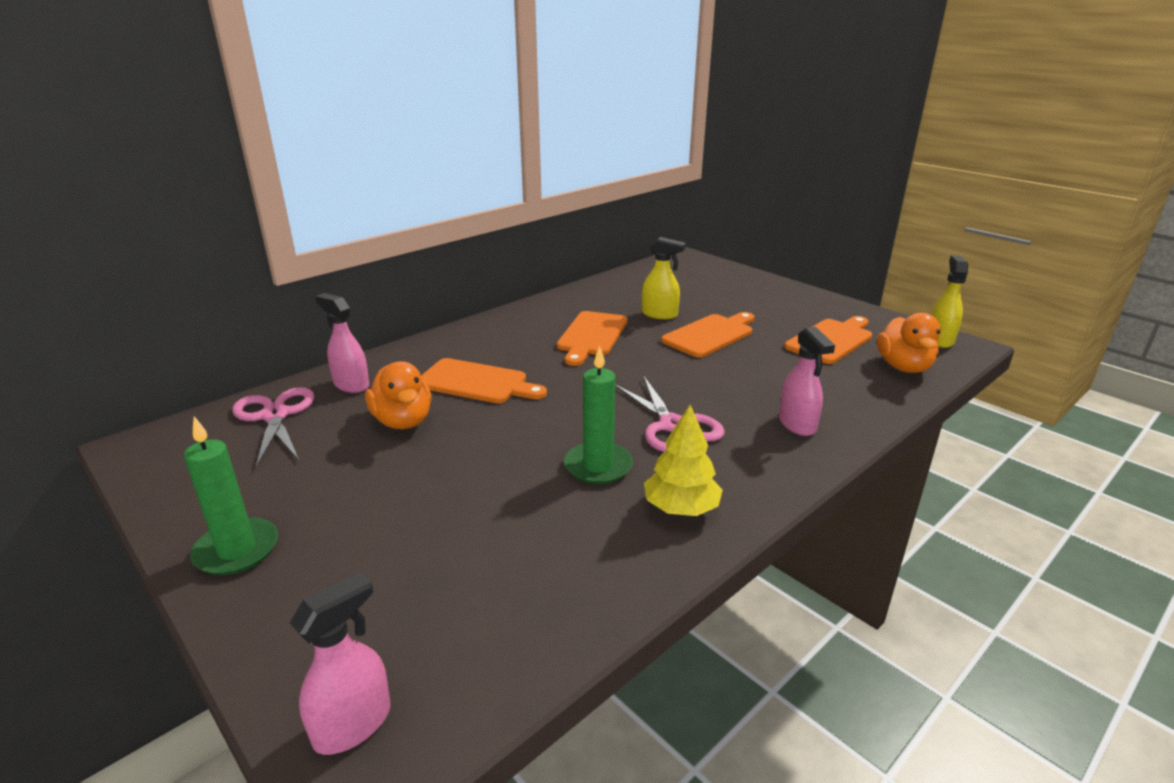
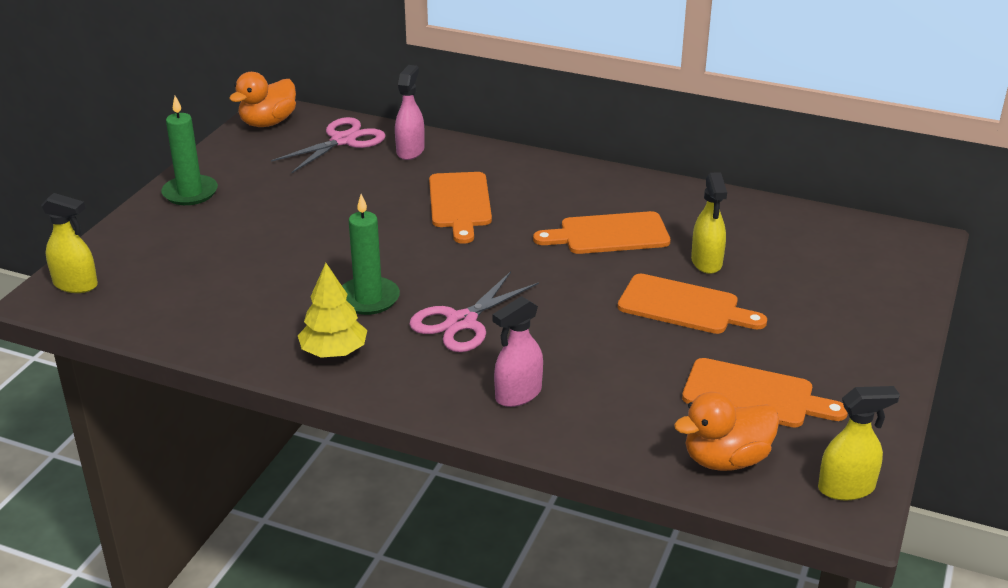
camera: 65 degrees right, 5 degrees up
pink spray bottle [290,572,391,755] -> yellow spray bottle [41,193,98,293]
orange duck [365,361,432,429] -> orange duck moved to [229,72,296,127]

